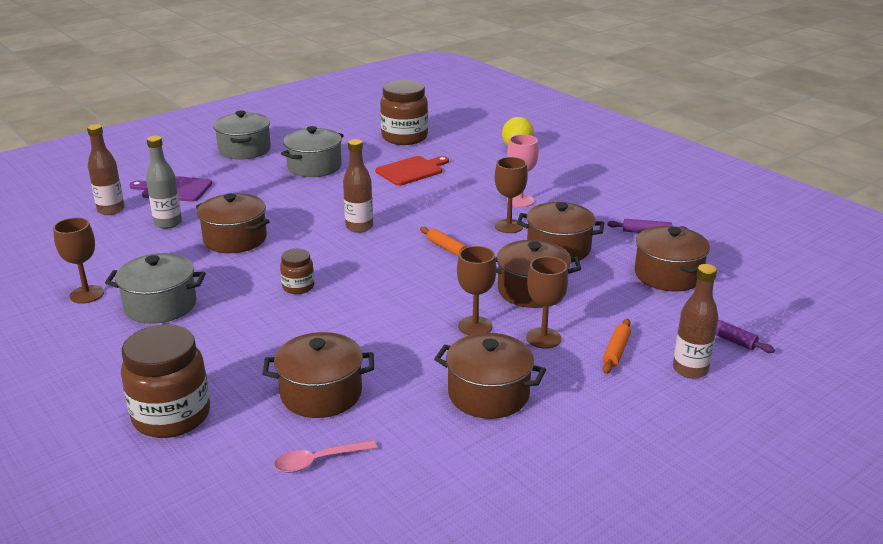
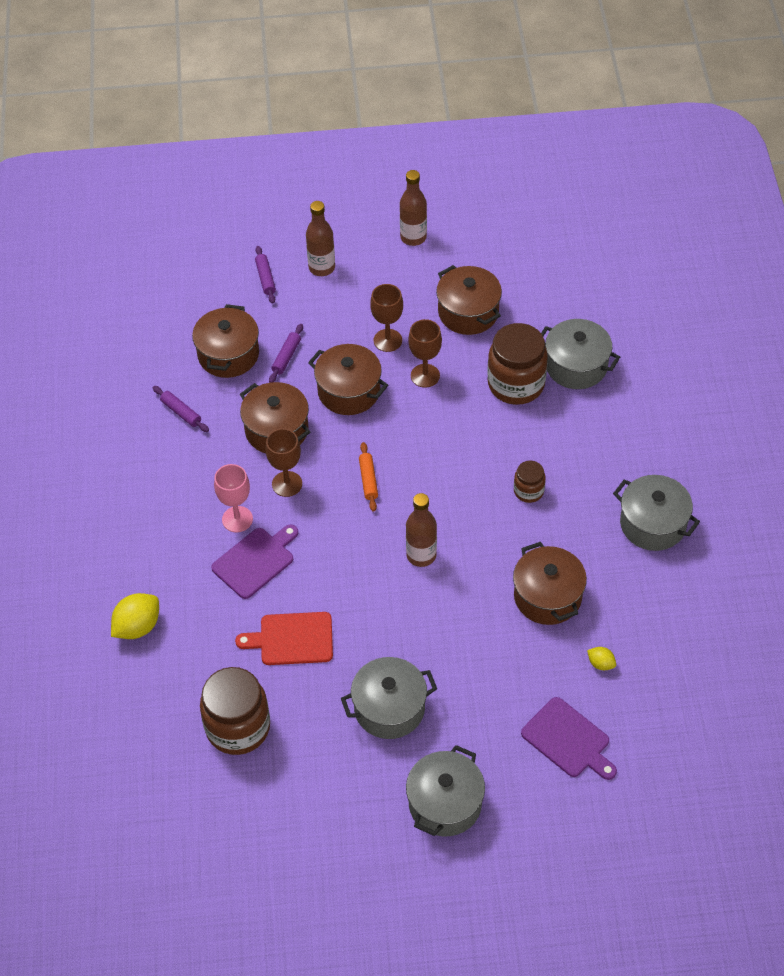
camera: 145 degrees left, 25 degrees up
brown goblet [53,218,104,304] -> none
brown bottle [87,124,125,215] -> brown bottle moved to [400,170,427,246]
brown jar [121,324,210,438] -> brown jar moved to [487,323,548,405]
grey bottle [146,136,182,229] -> yellow lemon [587,647,616,670]
brown pot [263,332,374,418] -> grey pot [541,319,620,389]
pink spoon [274,440,377,473] -> none
orange rolling pin [603,319,631,374] -> none
none -> purple cutting board [211,524,298,599]
none -> purple rolling pin [269,324,303,383]

